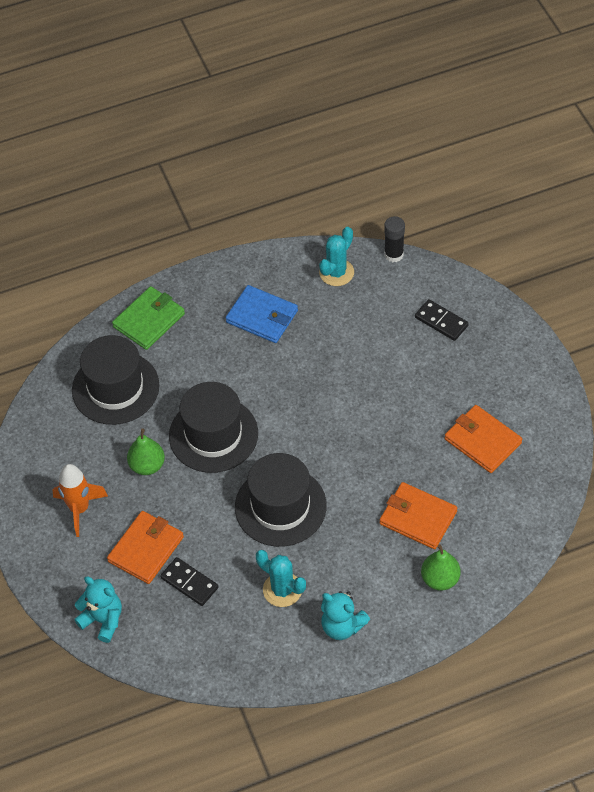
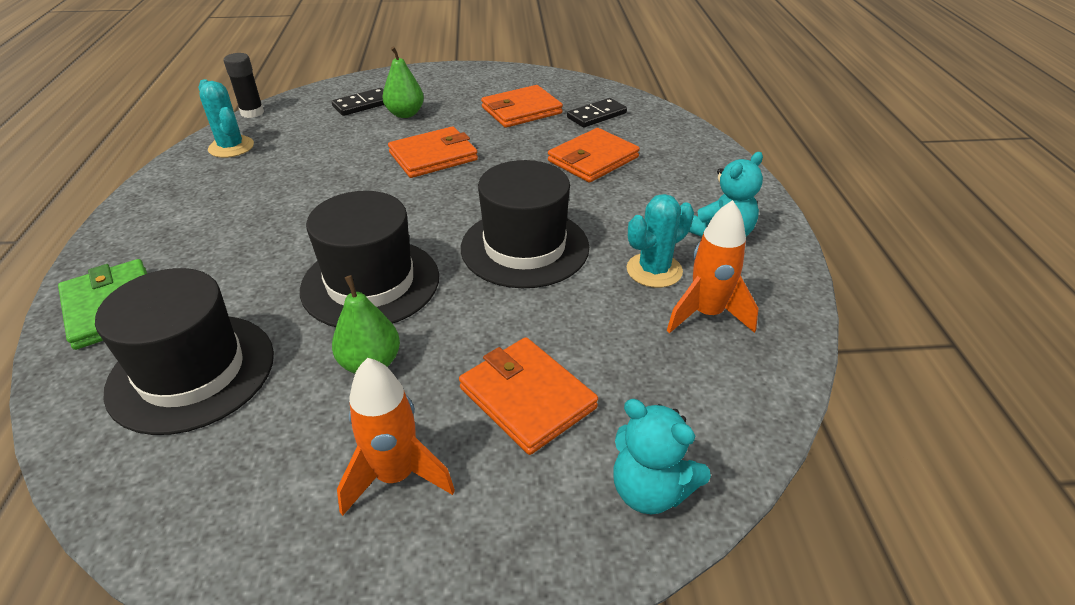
camera: 75 degrees left, 15 degrees down
turquoise teddy bear [74,577,122,643] -> turquoise teddy bear turned 105 degrees counterclockwise [613,399,711,514]
black domino [160,557,218,606] -> black domino moved to [567,98,627,127]
blue wallet [226,285,298,343] -> none
green pear [421,544,461,591] -> green pear moved to [382,46,424,118]
none -> orange wallet [388,126,478,178]
none -> orange rocket [667,200,759,333]

